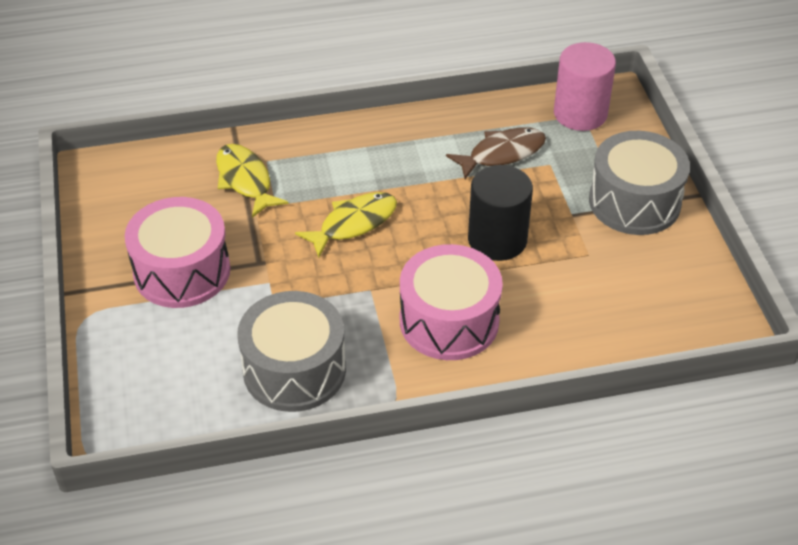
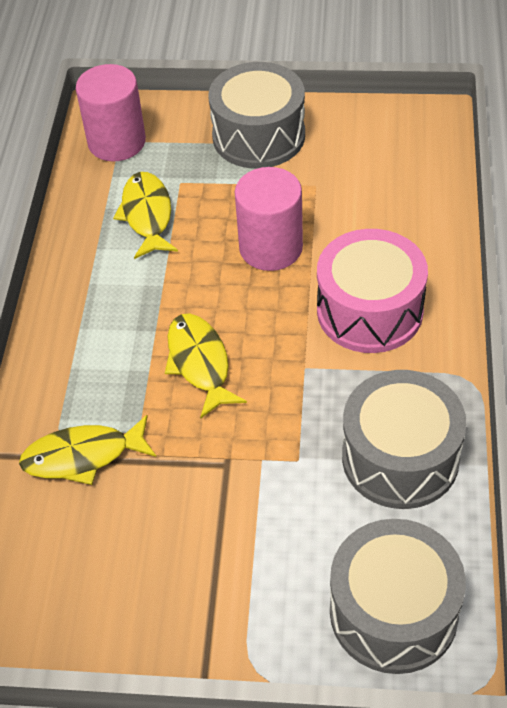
camera: 70 degrees left, 5 degrees up
pink drum [125,197,230,308] -> none
brown fish [446,127,546,179] -> yellow fish [113,172,178,259]
black cylinder [468,165,533,261] -> pink cylinder [235,167,303,271]
none -> grey drum [330,519,466,674]

